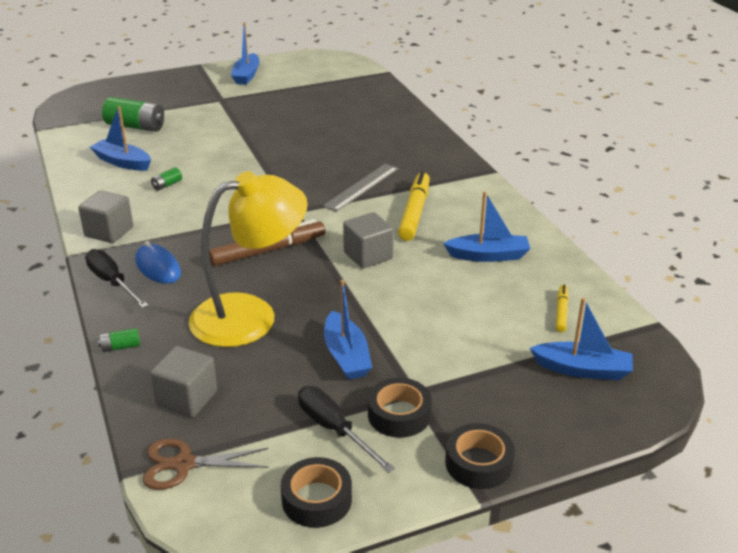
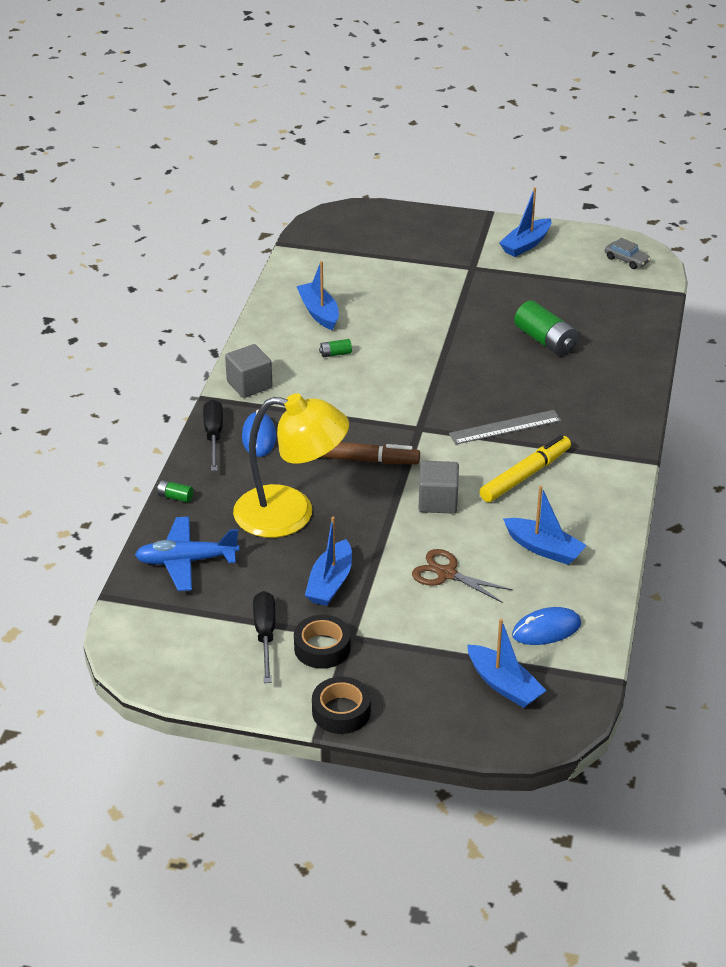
camera: 35 degrees right, 5 degrees up
green battery [102,97,164,132] -> green battery moved to [514,301,579,356]
brown scissors [142,438,269,490] -> brown scissors moved to [412,549,513,603]
grey cube [150,346,217,418] -> blue plane [135,517,239,591]
black tape [281,457,352,528] -> none
yellow marker [556,285,569,332] -> blue mouse [512,607,581,645]
none -> grey car [605,238,651,269]

